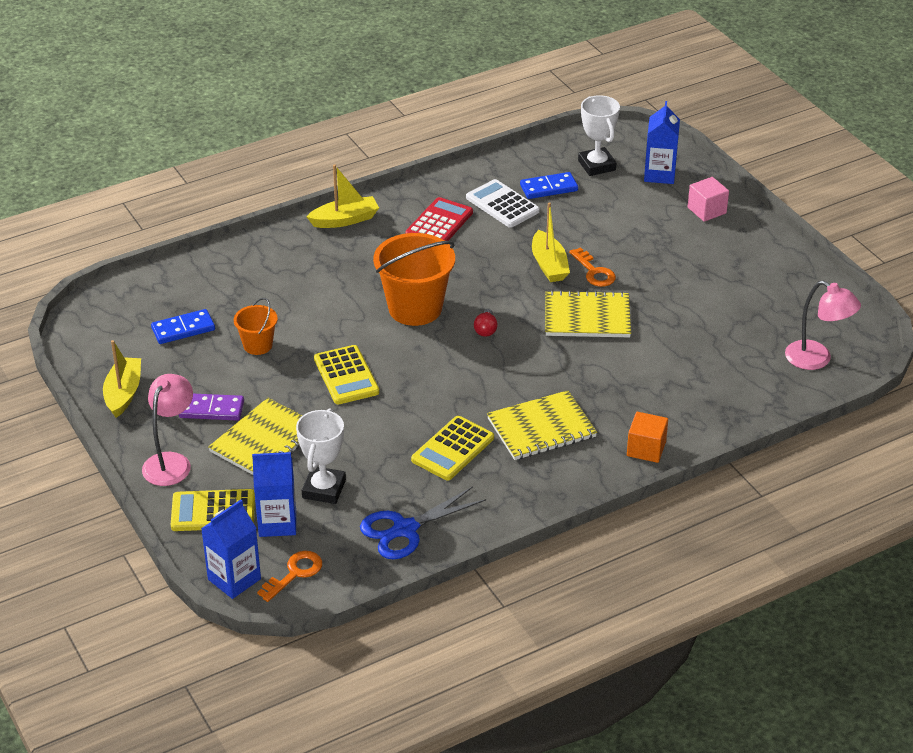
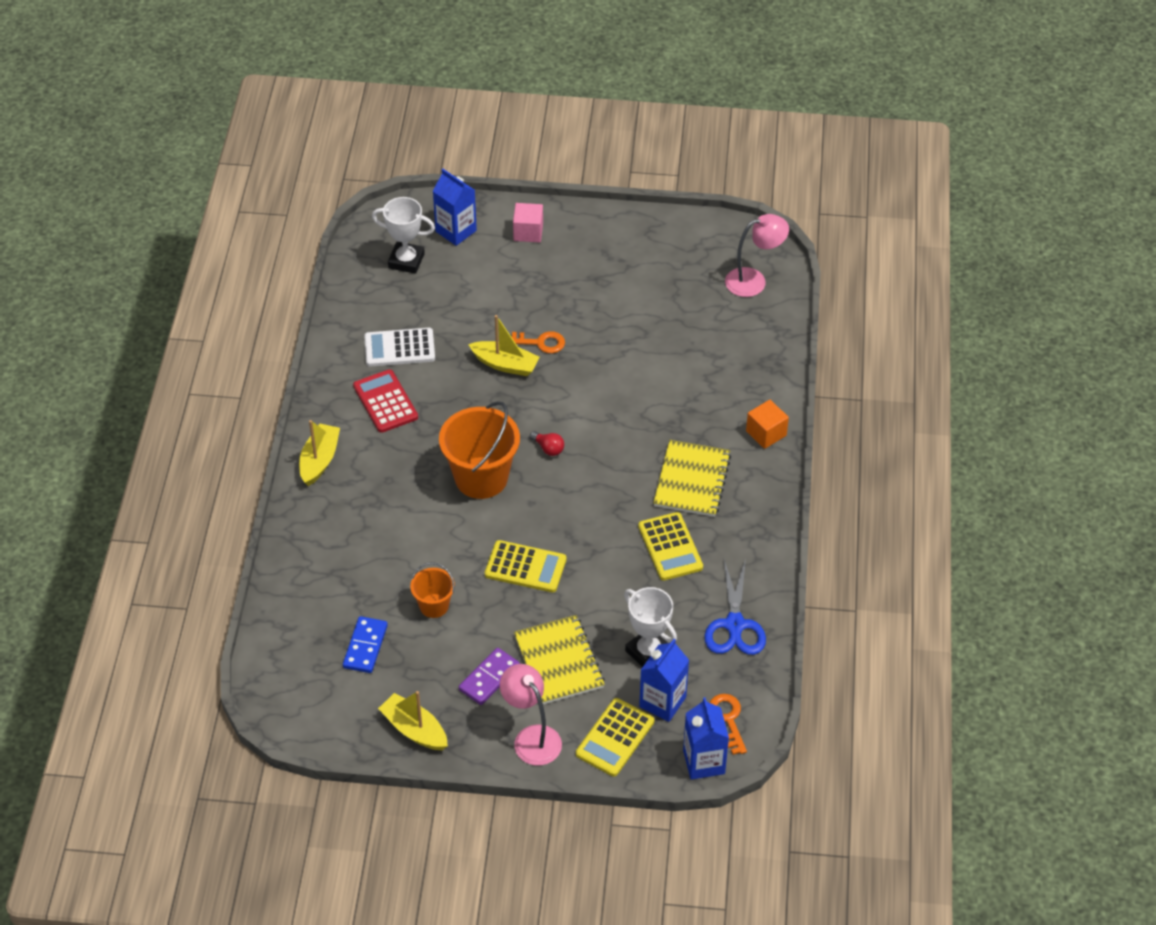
camera: 55 degrees left, 10 degrees up
blue domino [520,172,578,199] -> none
yellow notebook [545,290,631,337] -> none

